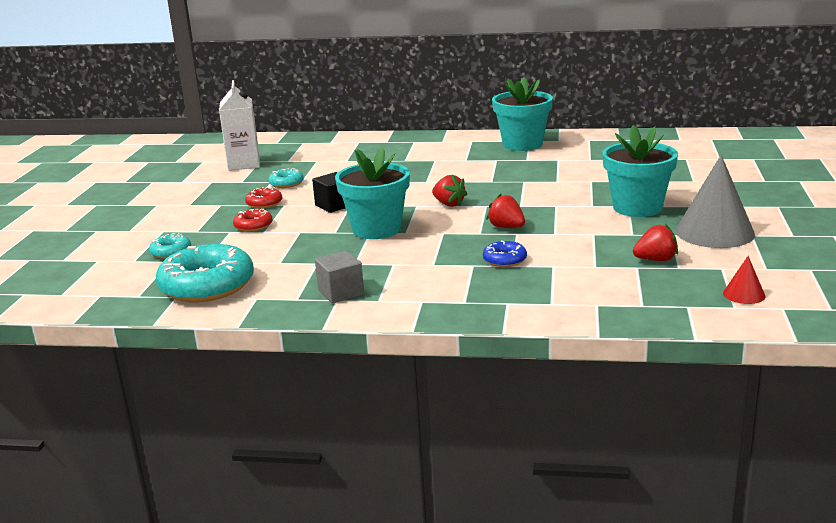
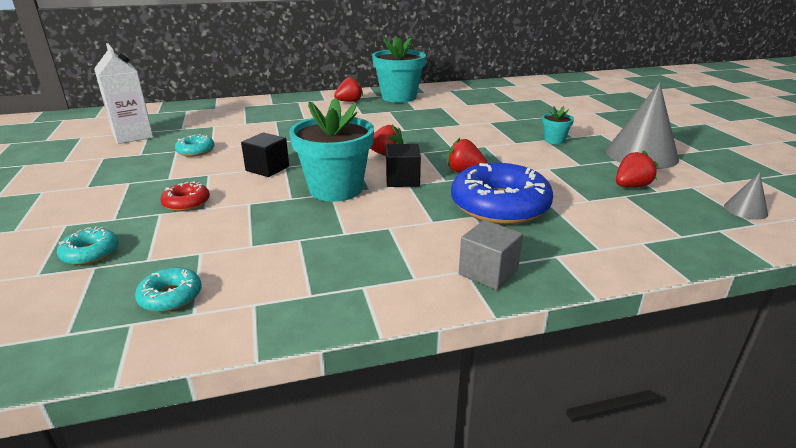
camera: 25 degrees left, 5 degrees up
turquoise donut [156,244,254,302] -> turquoise donut [135,267,202,312], size x0.47
red donut [245,187,282,209] -> none
grey cube [315,251,364,303] -> grey cube moved to [459,220,523,290]
blue donut [483,241,527,267] -> blue donut [451,163,553,224], size x2.14
turquoise flower pot [602,125,678,217] -> turquoise flower pot [542,106,574,144], size x0.46
red cone [723,256,765,304] -> grey cone [724,172,768,220]
none -> red strawberry [334,76,363,102]
none -> black cube [386,144,421,187]

